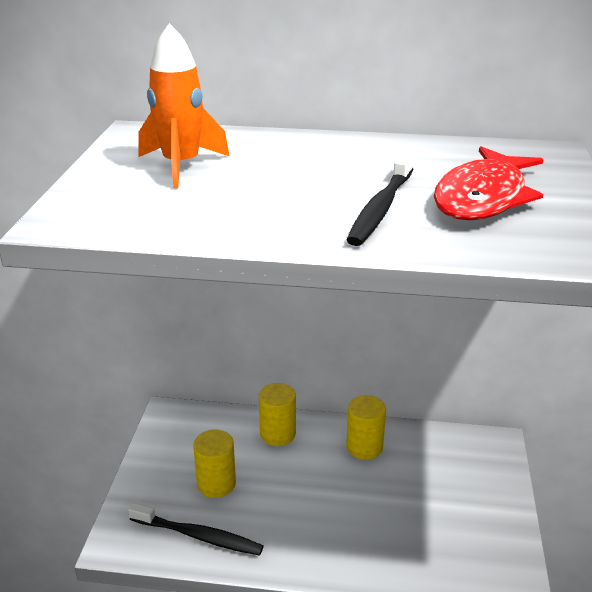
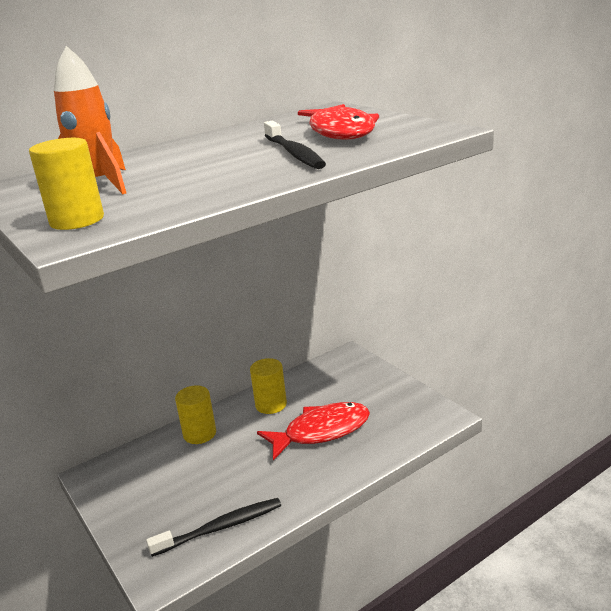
camera: 40 degrees left, 5 degrees down
yellow cylinder [193,429,236,498] -> yellow cylinder moved to [29,138,104,230]
none -> red fish [257,402,370,460]

